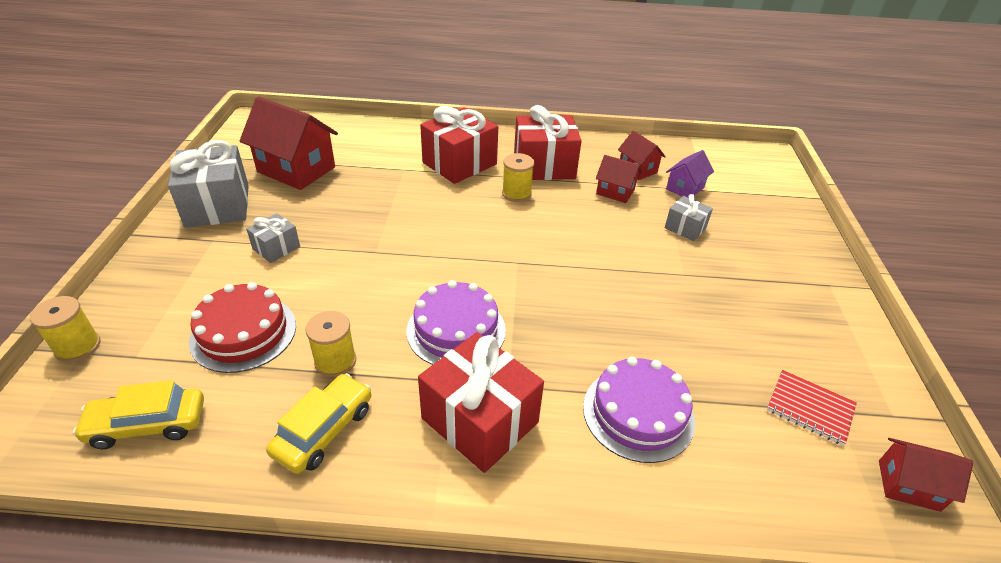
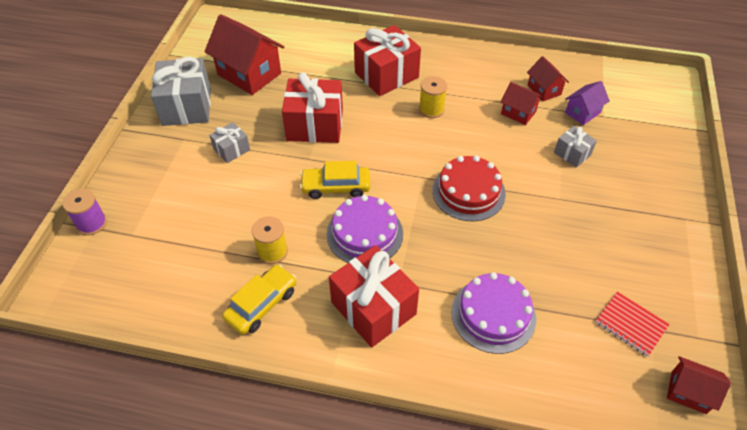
camera: 10 degrees right, 10 degrees up
yellow spool [30,296,101,362] -> purple spool [62,189,107,235]
yellow car [73,380,204,449] -> yellow car moved to [300,161,370,199]
red cake [189,282,296,373] -> red cake moved to [432,156,506,221]
red gift [514,105,582,180] -> red gift moved to [282,72,343,143]

